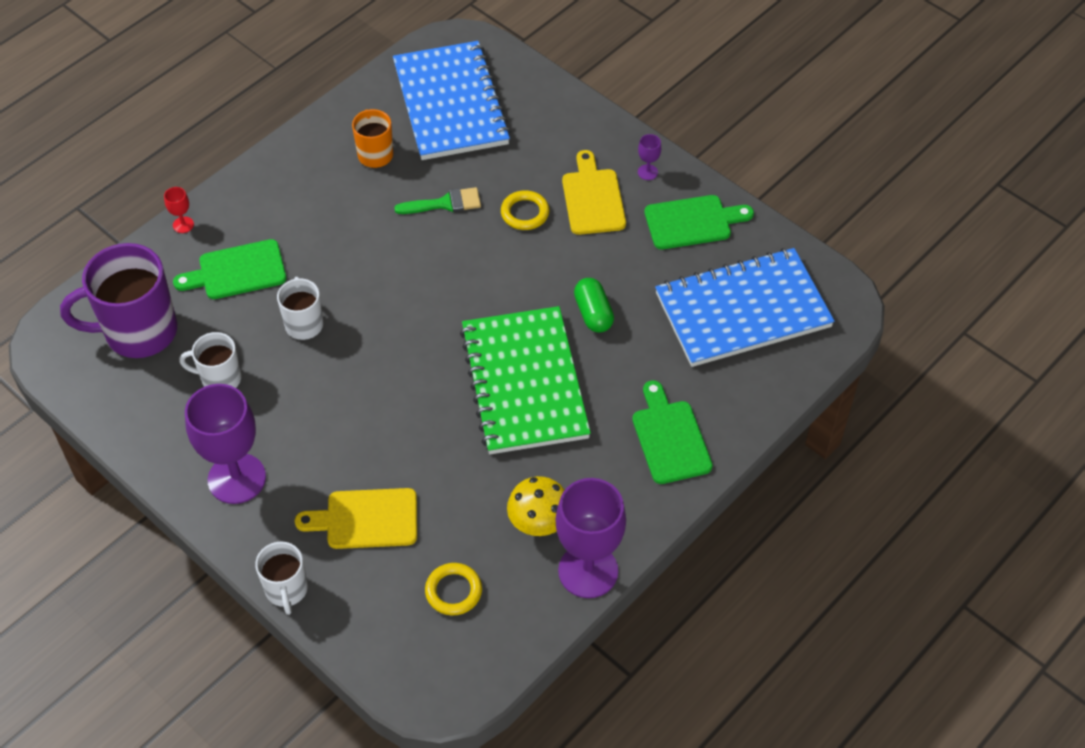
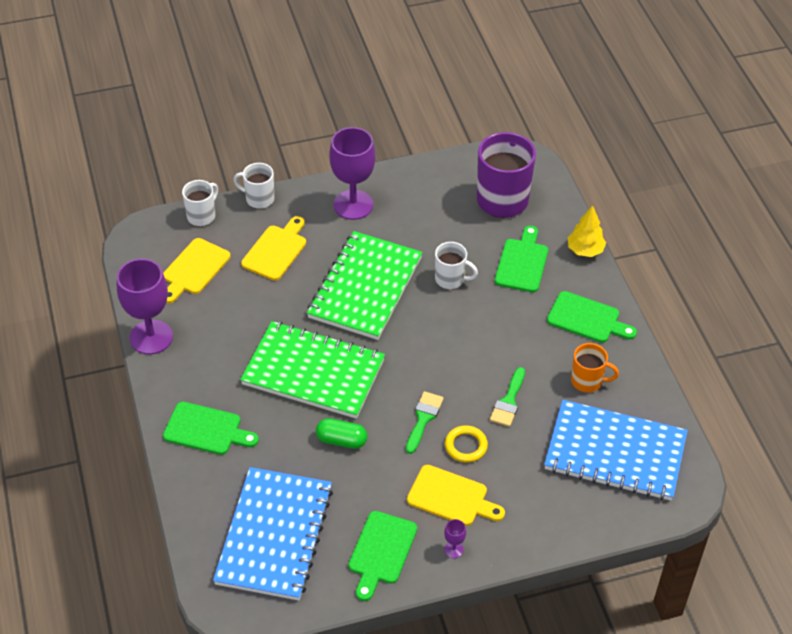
camera: 120 degrees right, 5 degrees down
red goblet [164,187,194,233] -> yellow tree [568,205,606,257]
white mug [179,332,241,388] -> white mug moved to [182,180,218,226]
yellow ring [425,563,482,616] -> yellow cutting board [163,238,231,303]
yellow mushroom [507,476,564,536] -> none
none -> green notebook [307,231,422,340]
none -> green brush [406,391,444,454]
none -> green cutting board [547,291,637,343]

